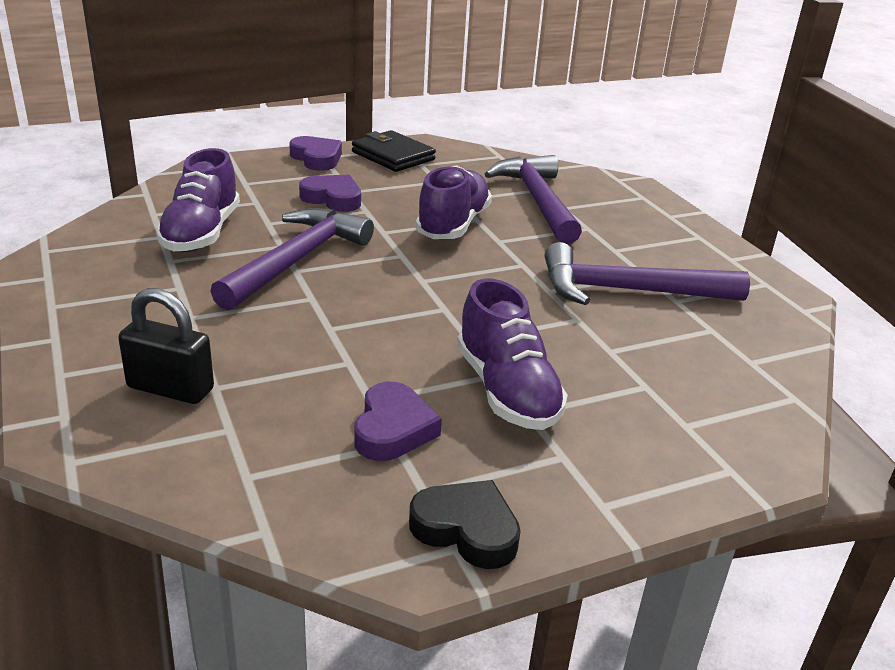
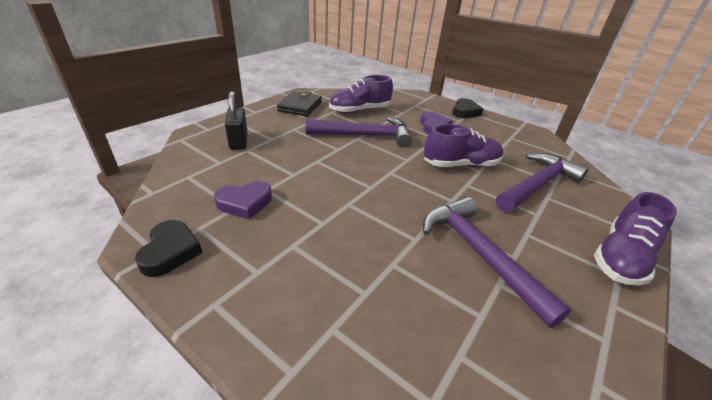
camera: 60 degrees right, 5 degrees up
purple heart [289,136,342,171] -> black heart [452,98,483,118]
black wallet [352,130,436,172] -> black wallet moved to [277,91,322,117]
purple shoe [457,278,568,430] -> purple shoe moved to [594,192,677,286]

